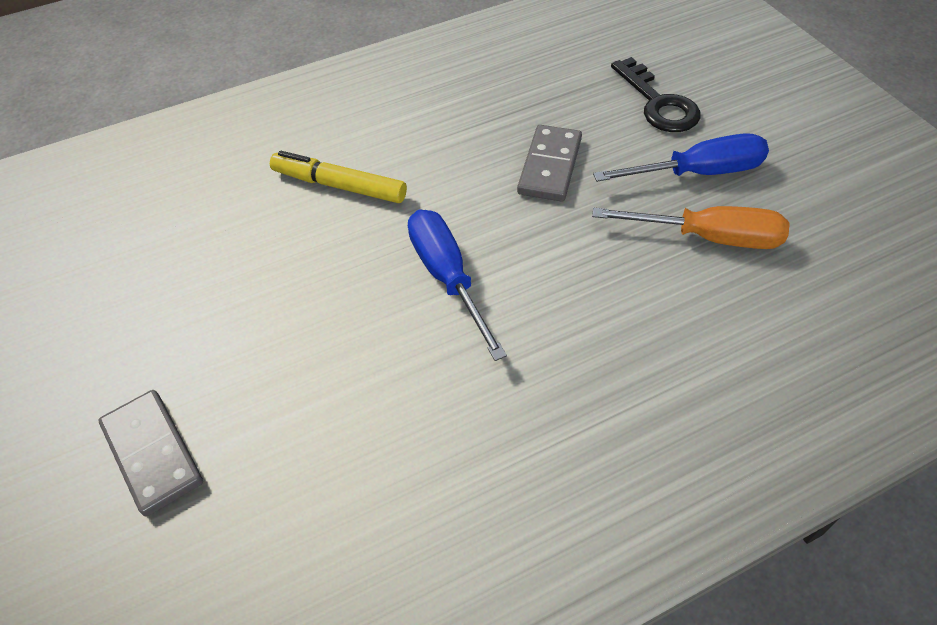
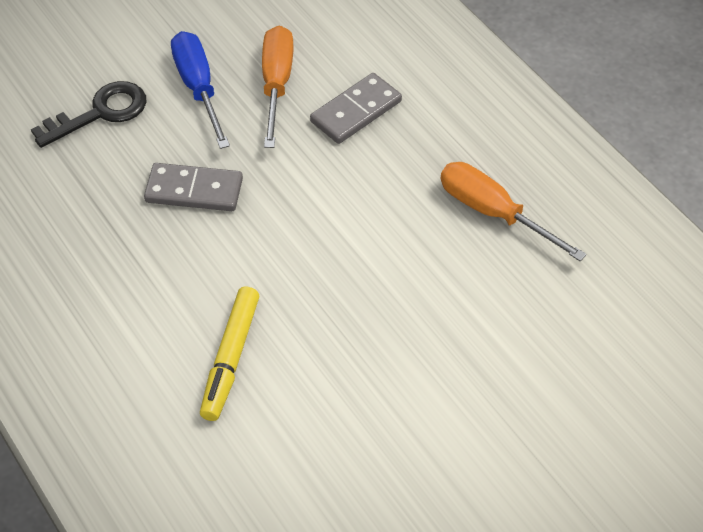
camera: 100 degrees left, 0 degrees up
grey domino [98,390,203,517] -> grey domino moved to [310,73,402,144]
blue screwdriver [408,209,507,361] -> none
none -> orange screwdriver [441,162,587,261]

